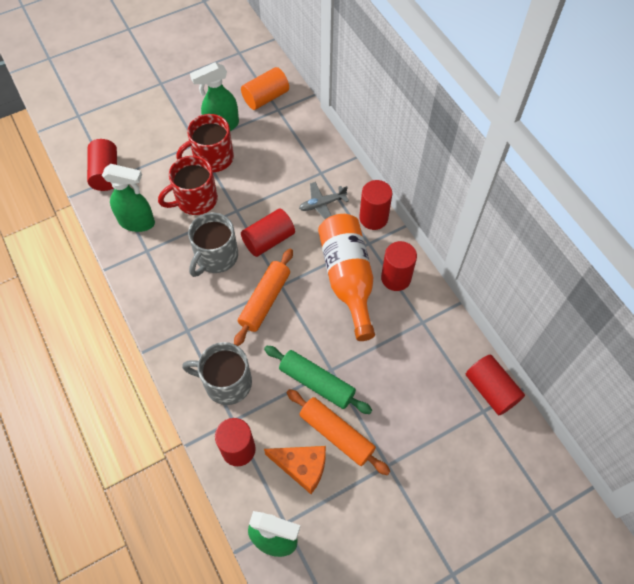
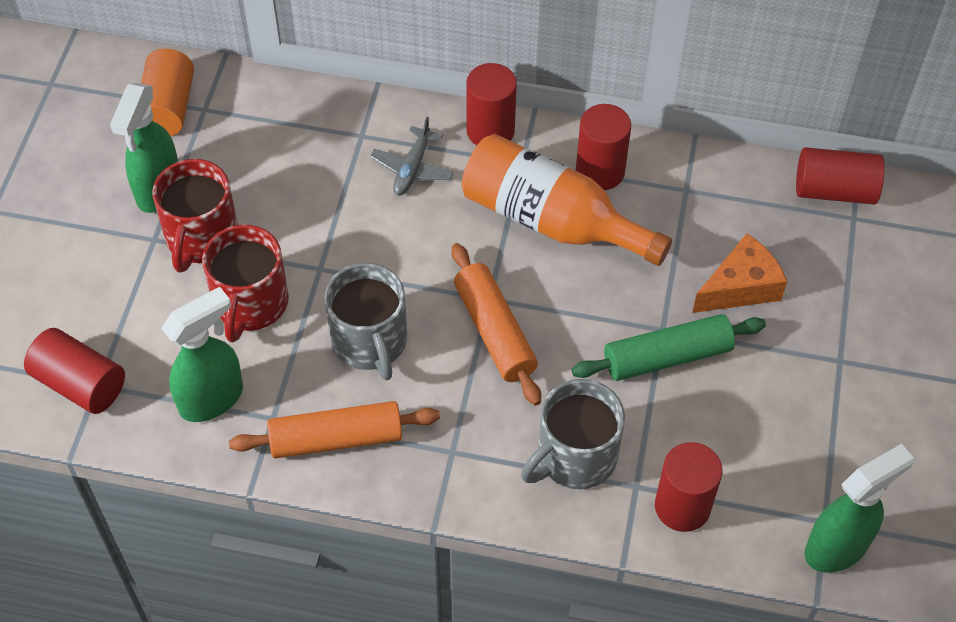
camera: 50 degrees left, 5 degrees down
red cylinder [241,208,295,257] -> none
orange cheese [264,446,326,494] -> orange cheese moved to [692,234,787,313]
orange rolling pin [287,389,390,475] -> orange rolling pin moved to [229,401,440,458]

